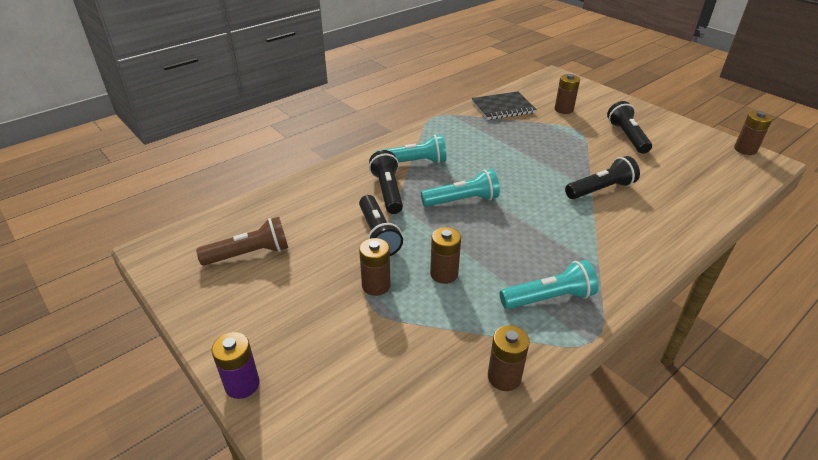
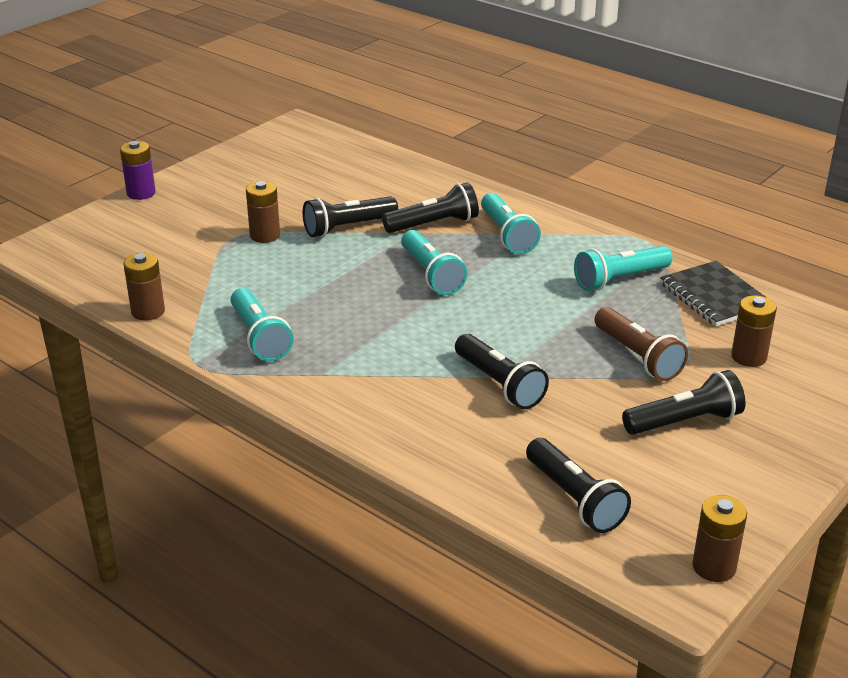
camera: 80 degrees right, 5 degrees down
brown flashlight [196,217,288,266] -> brown flashlight moved to [594,307,688,381]
brown battery [430,227,461,284] -> none
none -> black flashlight [526,438,631,533]
none -> turquoise flashlight [574,246,673,291]

